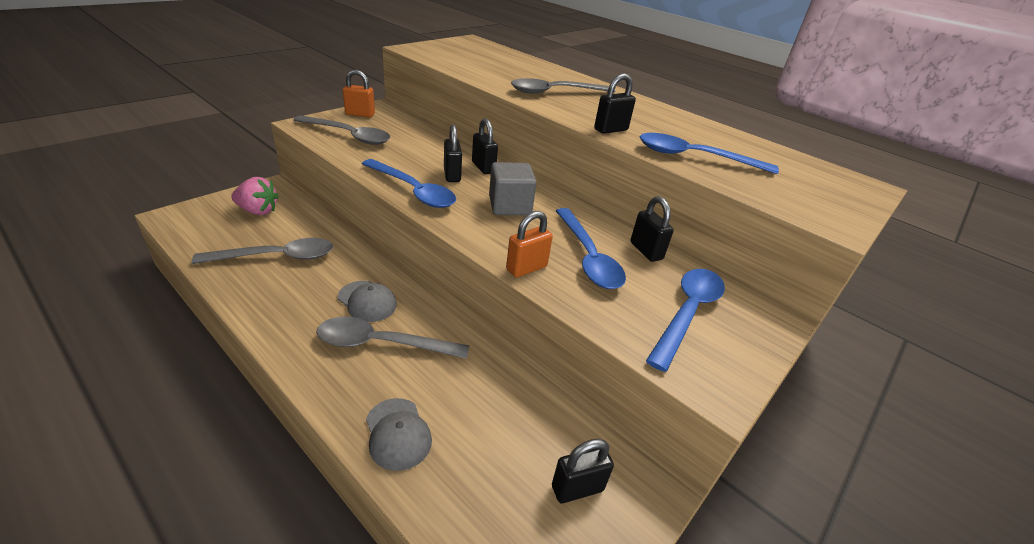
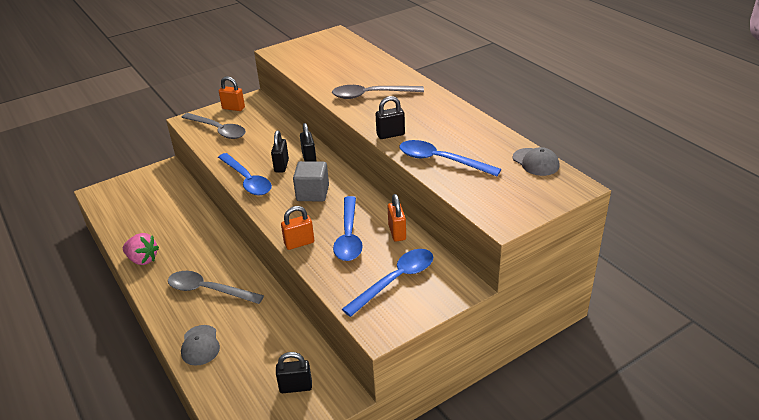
camera: 20 degrees right, 0 degrees up
grey spoon [192,238,333,264] -> none
pink strawberry [231,177,279,215] -> pink strawberry moved to [123,233,159,265]
grey cap [338,281,397,322] -> grey cap moved to [513,147,559,176]
black padlock [631,196,674,262] -> orange padlock [388,194,406,242]

